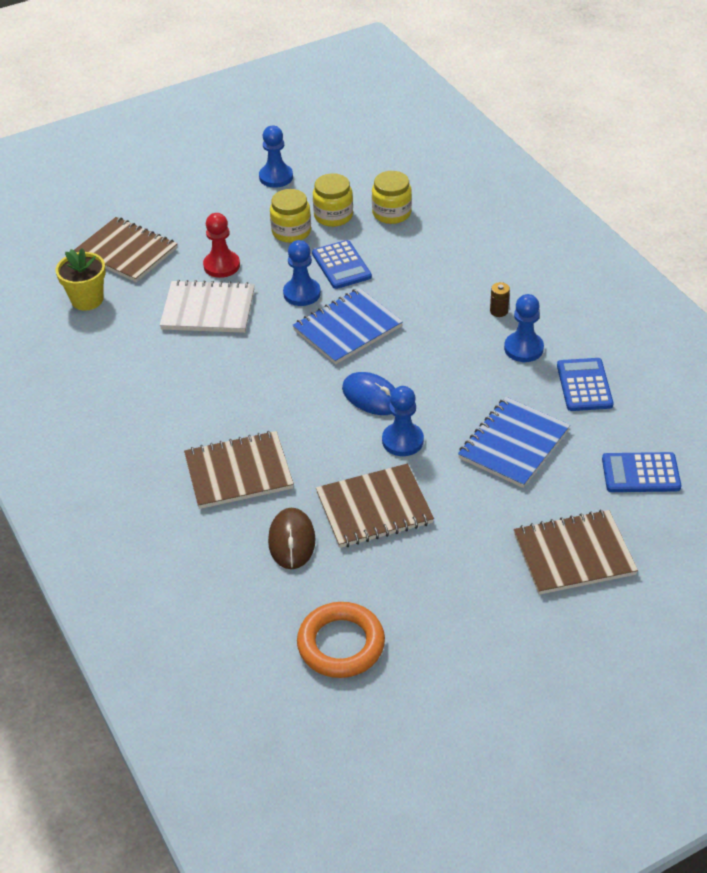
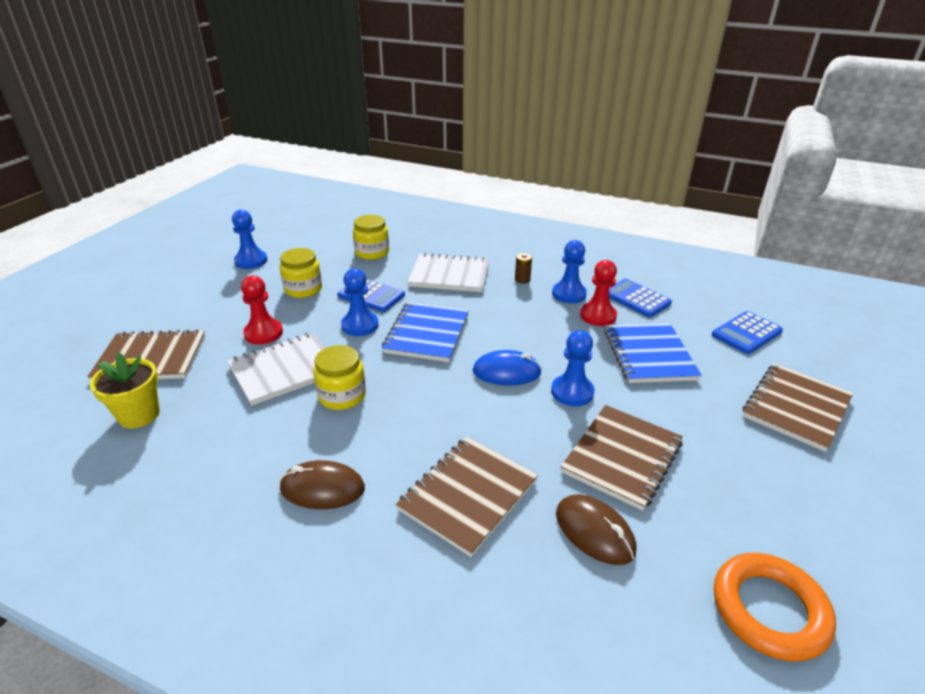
camera: 40 degrees left, 10 degrees down
yellow jar [313,173,353,227] -> yellow jar moved to [313,345,366,410]
none -> brown mouse [280,460,365,509]
none -> white notebook [408,253,489,292]
none -> red pawn [580,260,617,326]

